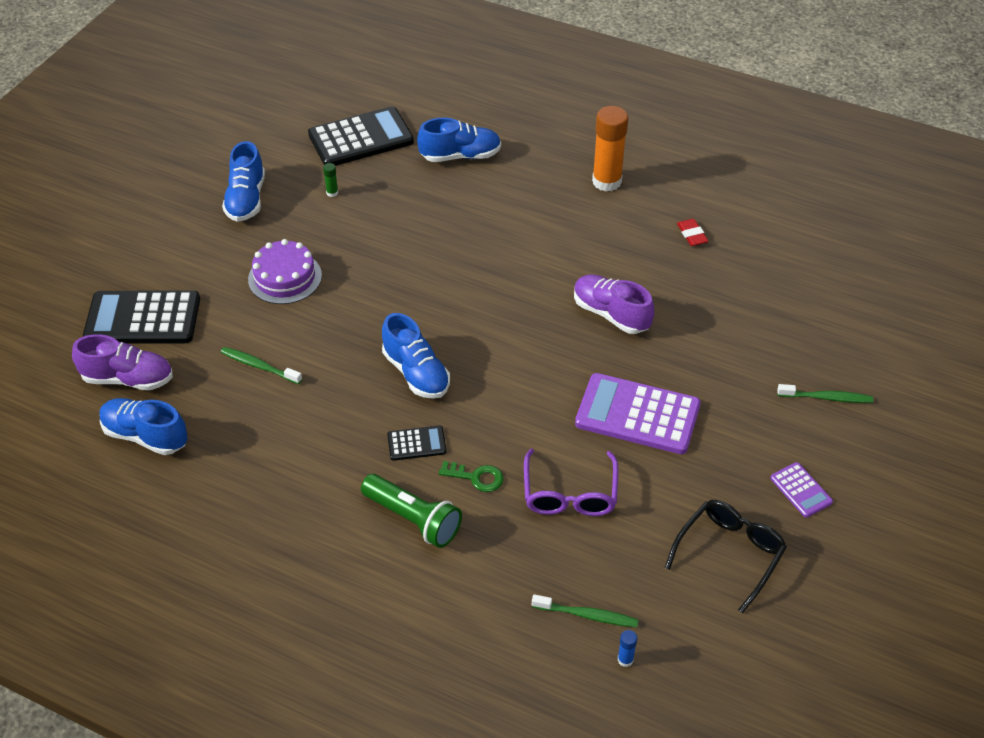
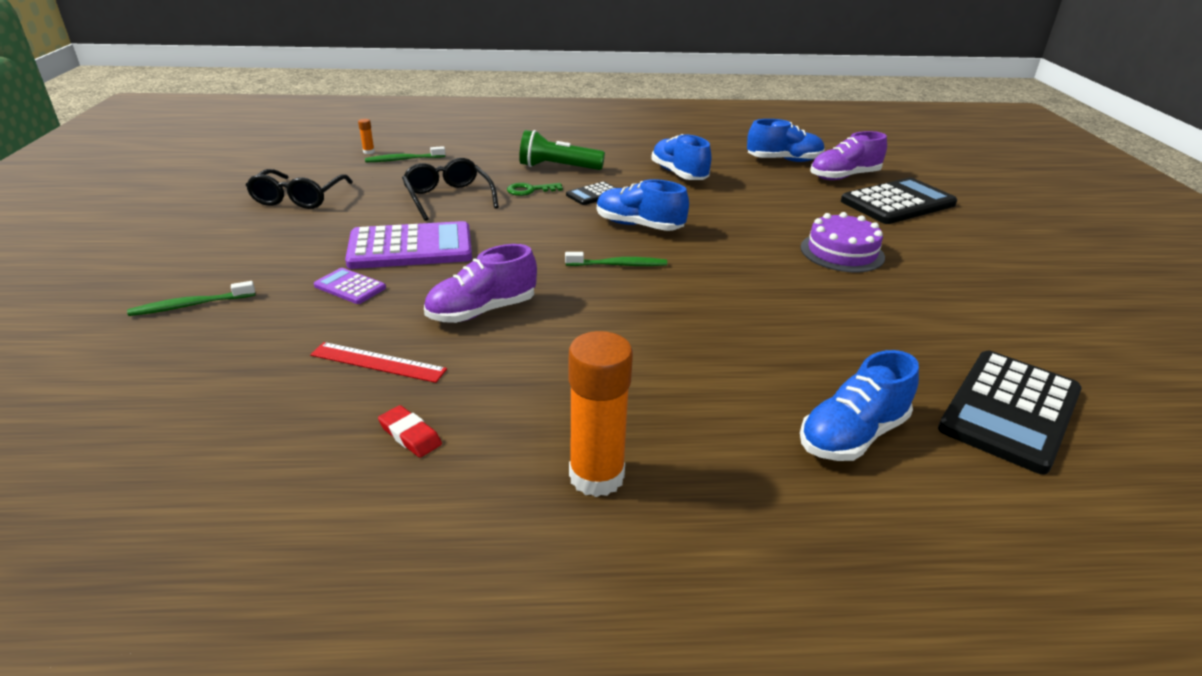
camera: 150 degrees right, 15 degrees down
green toothbrush [221,347,302,384] -> green toothbrush moved to [565,252,667,266]
blue shoe [222,141,265,222] -> blue shoe moved to [651,134,711,180]
green glue stick [323,163,338,197] -> none
purple glasses [524,449,618,516] -> black glasses [402,158,499,221]
purple shoe [574,274,654,334] -> purple shoe turned 135 degrees clockwise [424,244,537,323]
blue glue stick [618,630,637,667] -> orange glue stick [358,119,375,154]
purple calculator [770,462,833,518] -> purple calculator moved to [314,268,386,304]
none -> red ruler [310,342,447,383]

